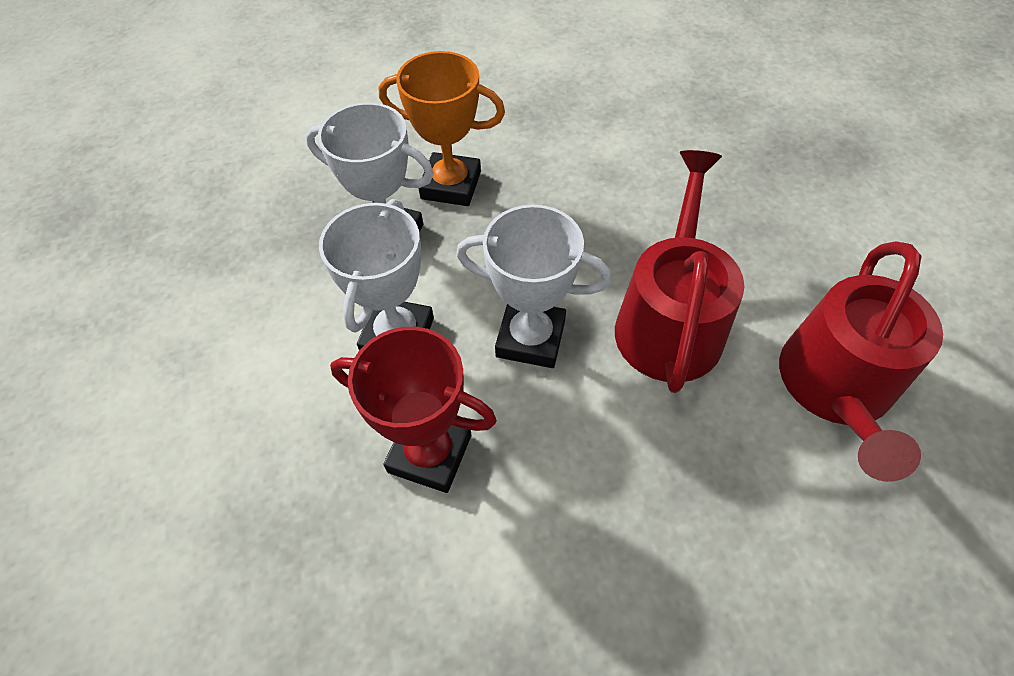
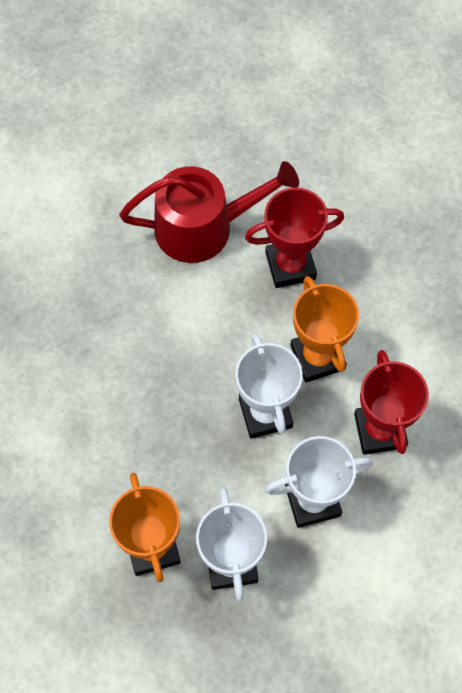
camera: 120 degrees left, 10 degrees up
red watering can [615,150,744,393] -> none
none -> red trophy [245,188,344,288]
none -> orange trophy [290,276,359,383]

